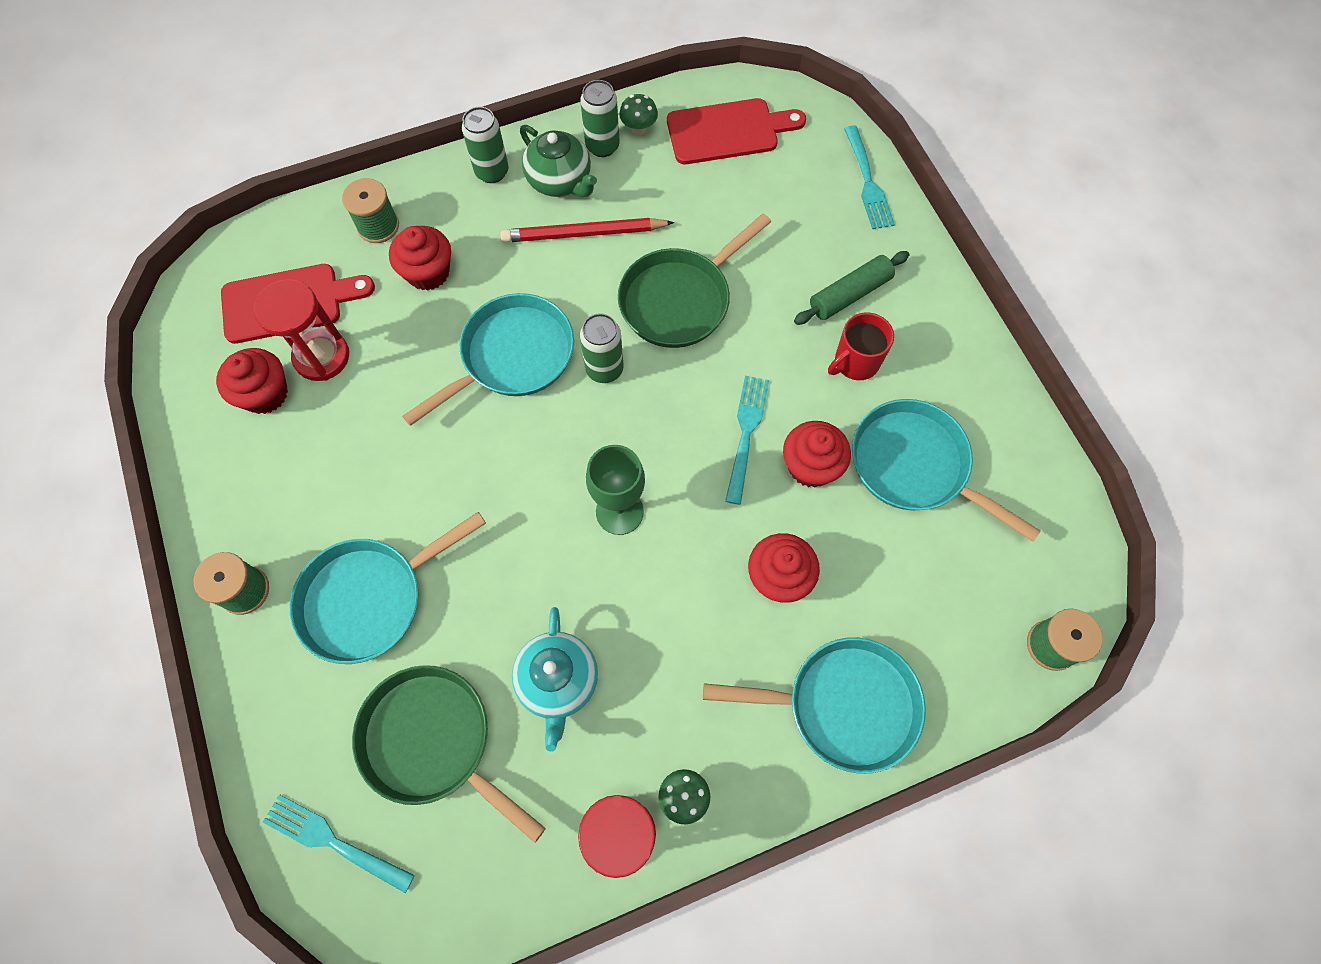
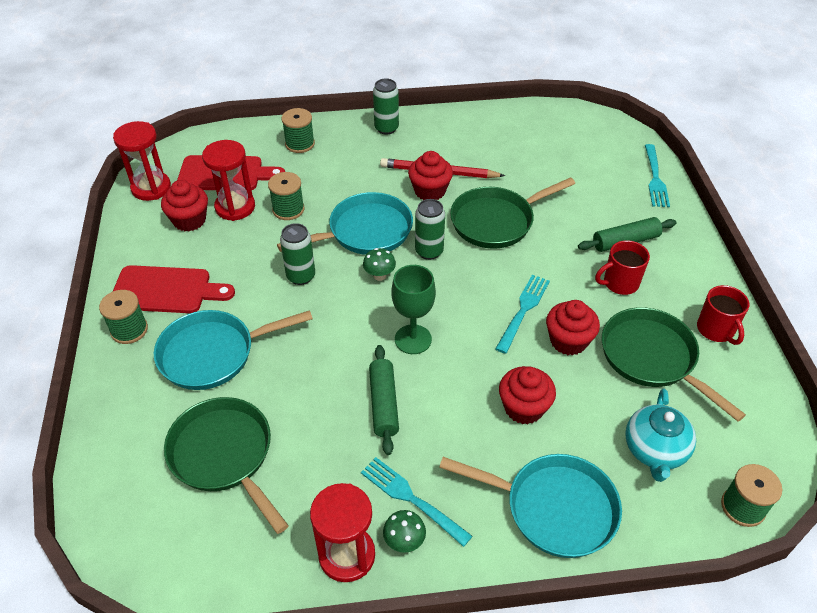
camera: 15 degrees right, 20 degrees down
turquoise fork [263,794,415,893] -> turquoise fork moved to [361,457,472,547]
red cupcake [389,226,451,291] -> red cupcake moved to [408,151,453,200]
turquoise teapot [512,607,598,752] -> turquoise teapot moved to [625,388,696,482]
green teapot [520,125,597,197] -> none
green can [580,80,620,157] -> green can moved to [280,223,315,285]
green mushroom [619,94,658,135] -> green mushroom moved to [363,248,396,281]
red cutting board [667,98,806,164] -> red cutting board moved to [113,265,235,313]
turquoise pan [852,399,1041,542] -> green pan [602,307,746,422]
none -> red hourglass [113,121,171,201]
none -> green spool [268,172,305,220]
none -> green rolling pin [369,345,399,455]
none -> red mug [697,285,749,345]

